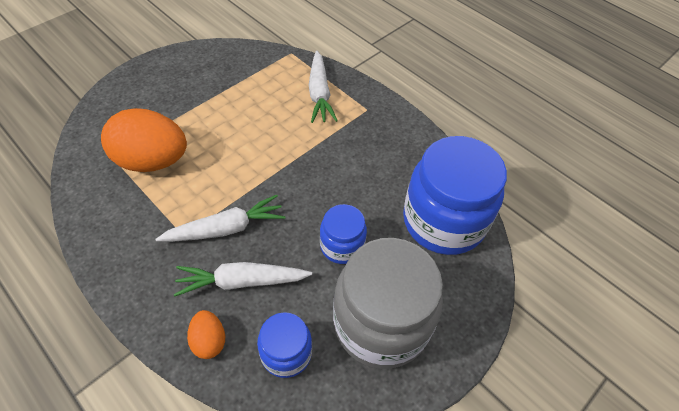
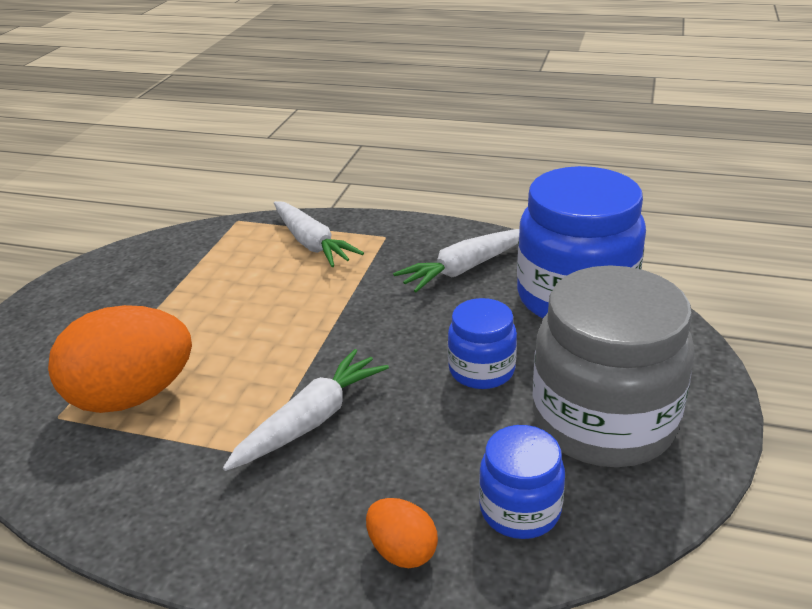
camera: 25 degrees left, 20 degrees down
white carrot [174,262,312,297] -> white carrot moved to [393,229,519,292]

